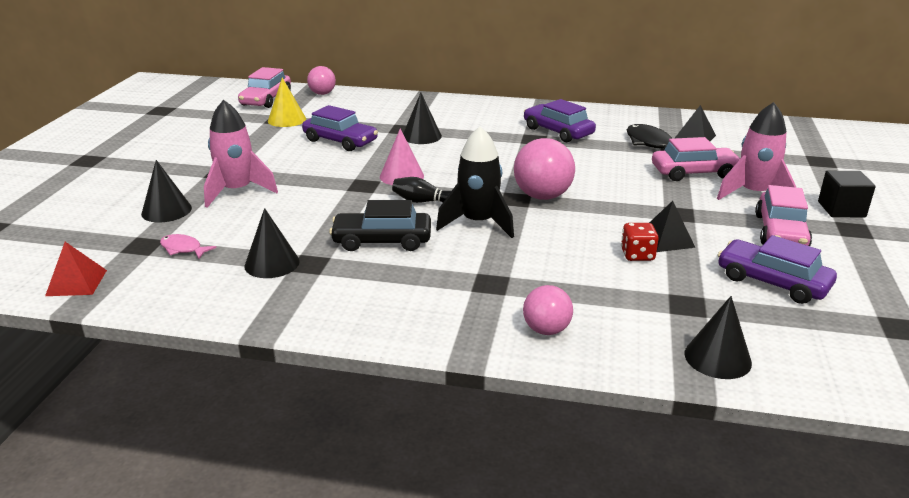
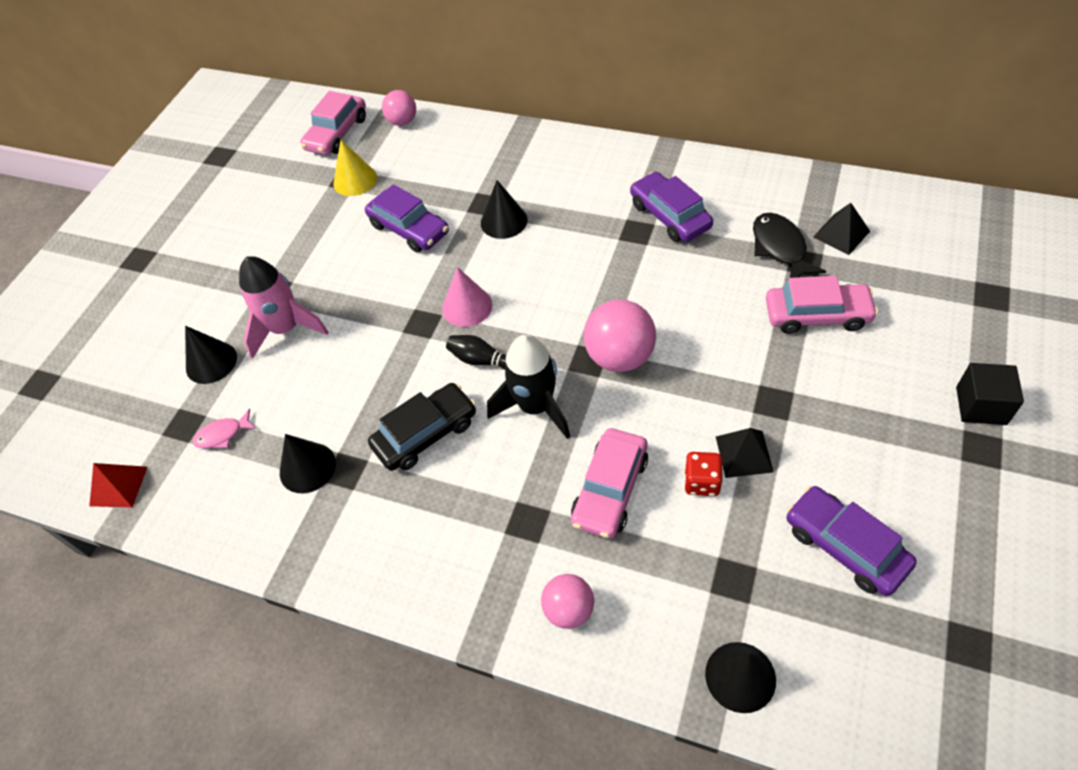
camera: 15 degrees right, 25 degrees up
pink fish [160,234,217,259] -> pink fish turned 60 degrees counterclockwise [193,409,256,448]
black car [329,200,431,251] -> black car turned 135 degrees clockwise [368,383,476,471]
pink rocket [717,102,796,200] -> none
pink car [755,185,812,246] -> pink car moved to [571,428,648,539]

